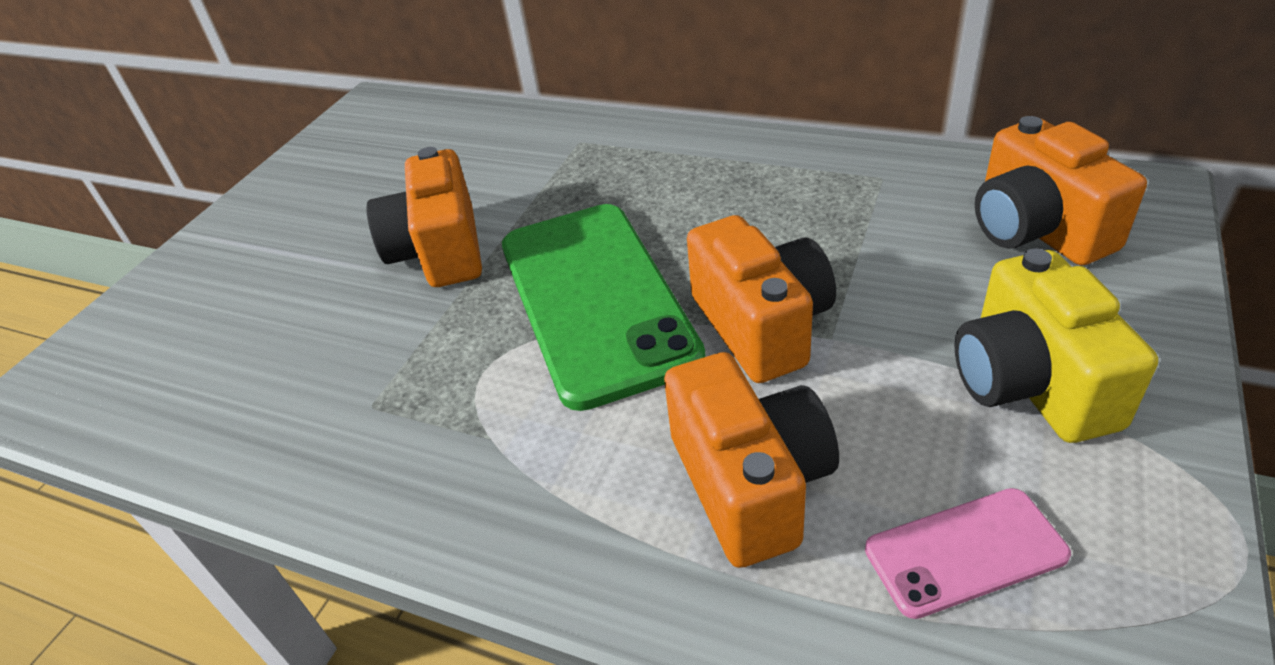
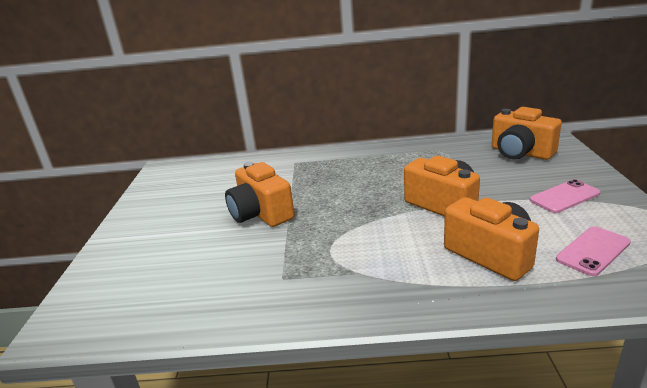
camera: 25 degrees left, 15 degrees down
green phone [502,204,706,411] -> none
yellow camera [954,249,1158,443] -> pink phone [530,179,601,213]

